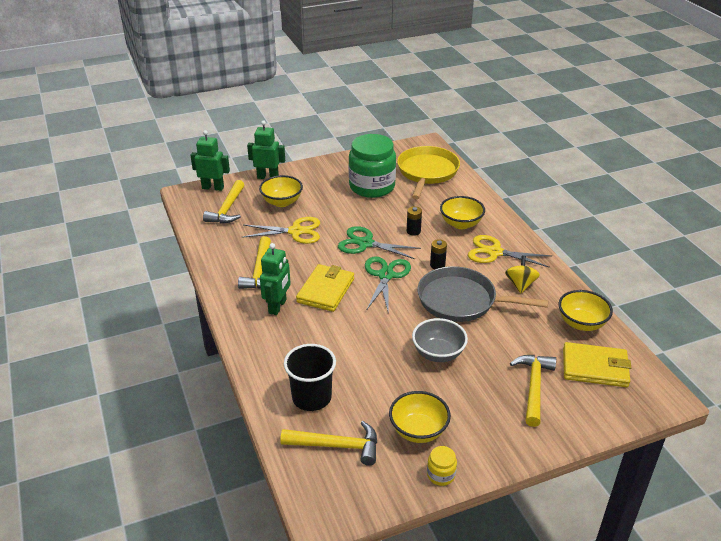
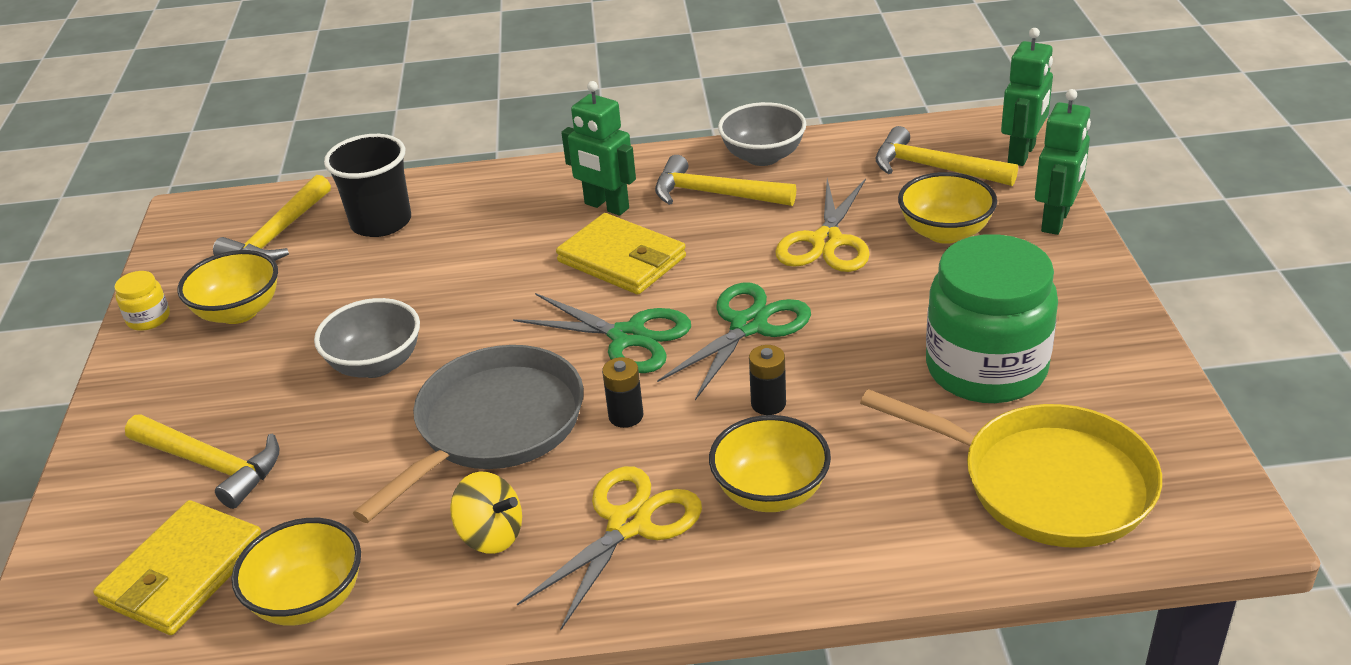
camera: 110 degrees right, 0 degrees up
none -> grey bowl [718,102,806,166]

